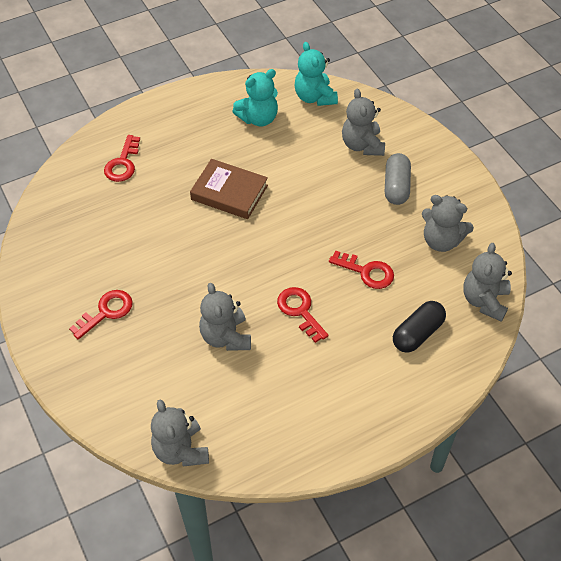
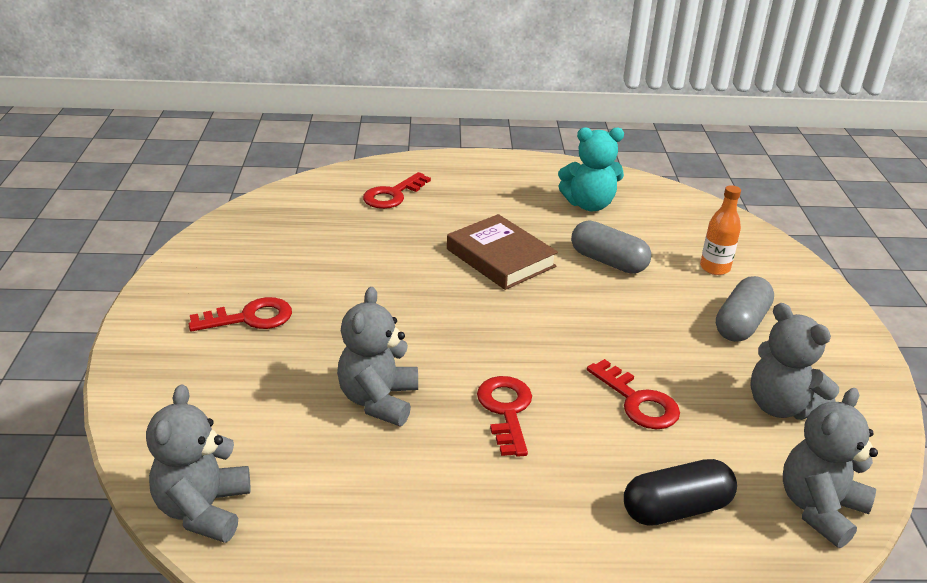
camera: 25 degrees right, 20 degrees down
turquoise teddy bear [295,42,338,106] -> none
grey teddy bear [342,89,385,156] -> orange bottle [700,185,741,275]
none -> grey capsule [571,221,651,274]

